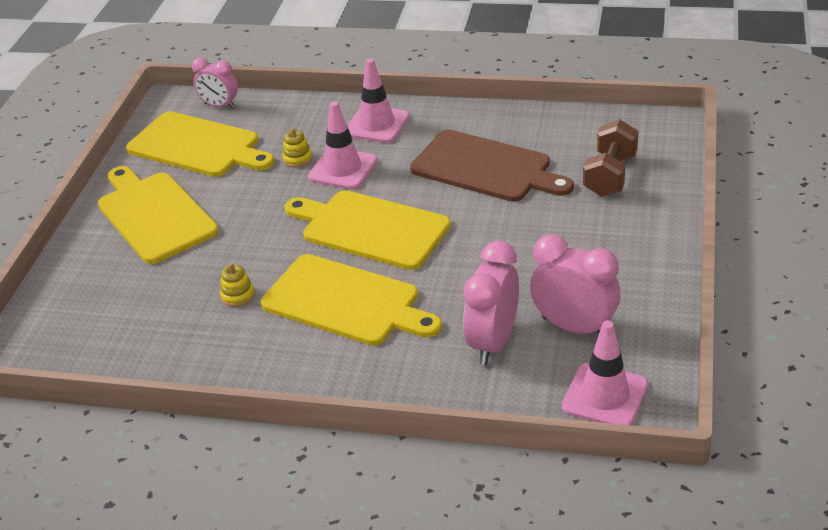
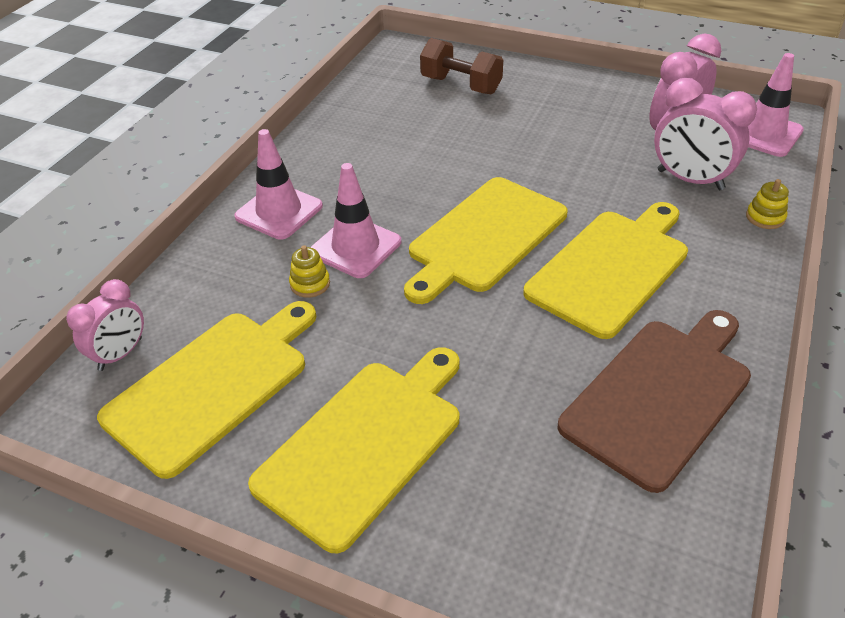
camera: 80 degrees left, 5 degrees up
yellow cutting board [98,166,219,264] -> yellow cutting board turned 150 degrees clockwise [248,347,459,553]
yellow stacking toy [220,263,255,307] -> yellow stacking toy moved to [746,179,789,229]
brown cutting board [410,130,574,202] -> brown cutting board moved to [558,310,751,493]

